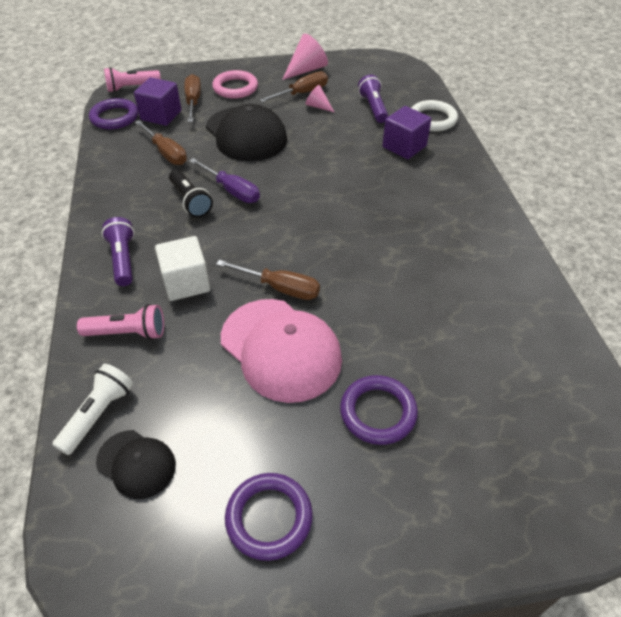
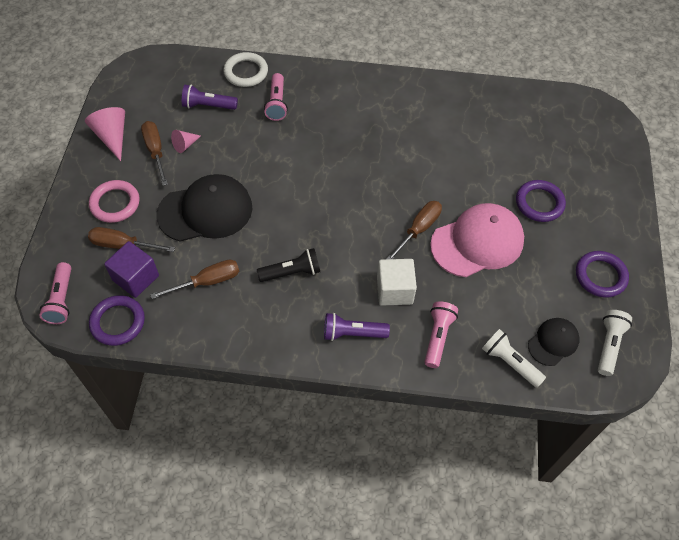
camera: 75 degrees left, 10 degrees up
purple screwdriver [189,158,260,203] -> none
purple cube [382,106,431,159] -> pink flashlight [264,73,288,121]
none -> white flashlight [598,310,632,376]

